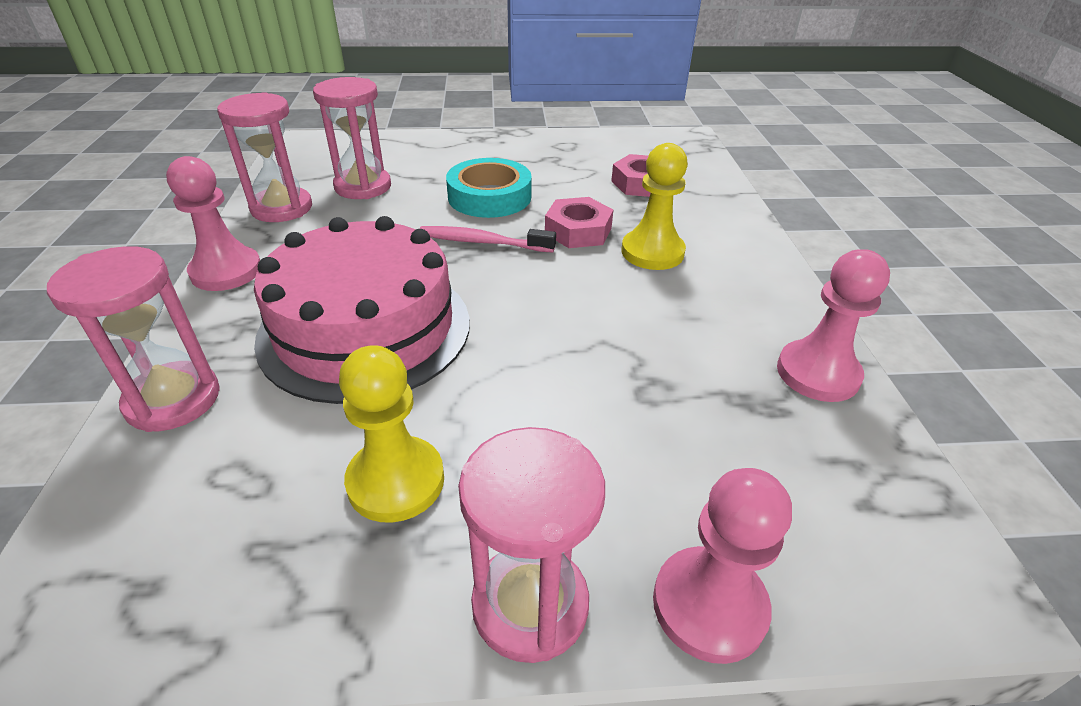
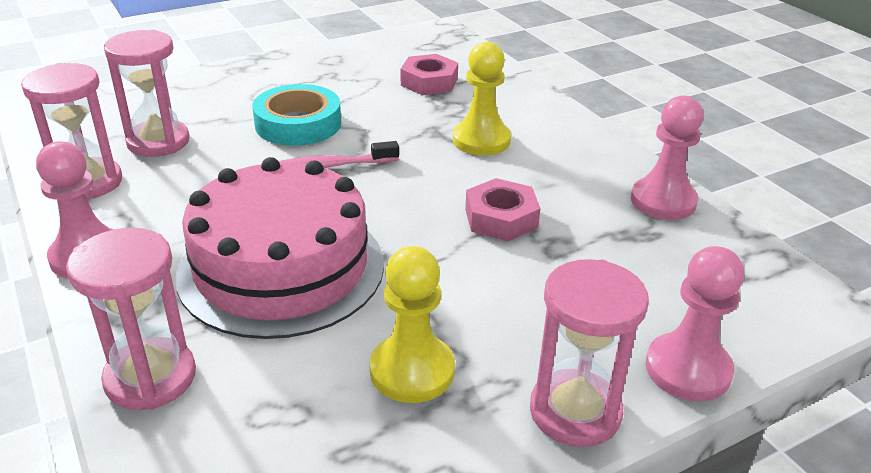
camera: 25 degrees left, 5 degrees down
pink nut [545,197,614,248] -> pink nut moved to [465,178,541,241]

